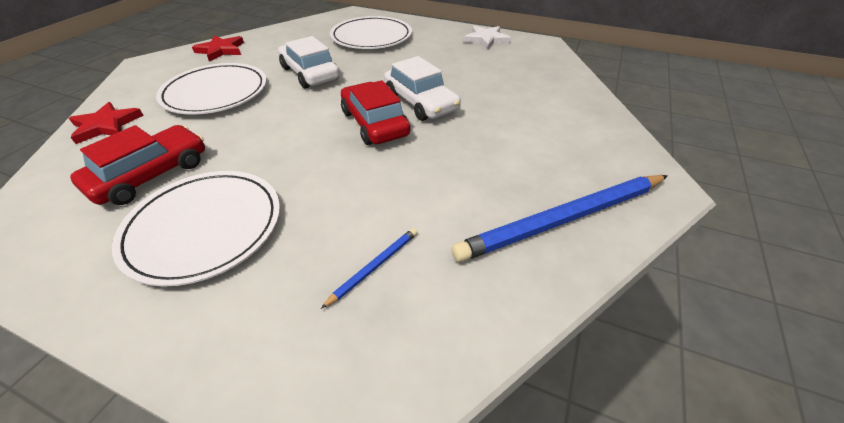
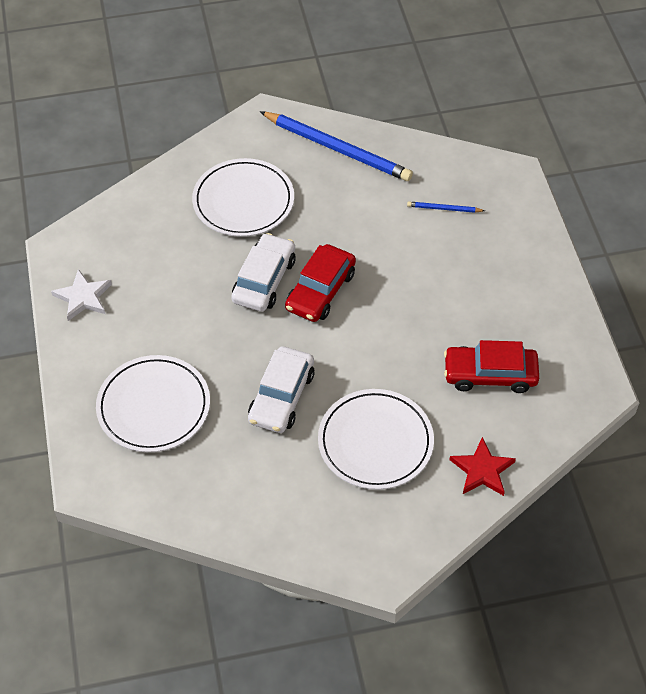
camera: 125 degrees left, 10 degrees up
white plate [112,171,280,287] -> white plate moved to [192,158,294,237]
red star [192,35,244,62] -> none

